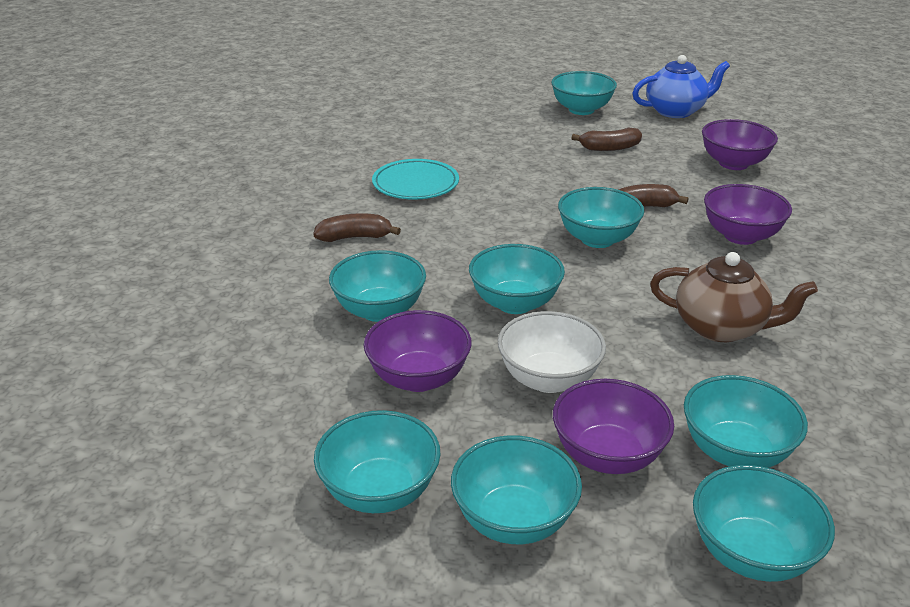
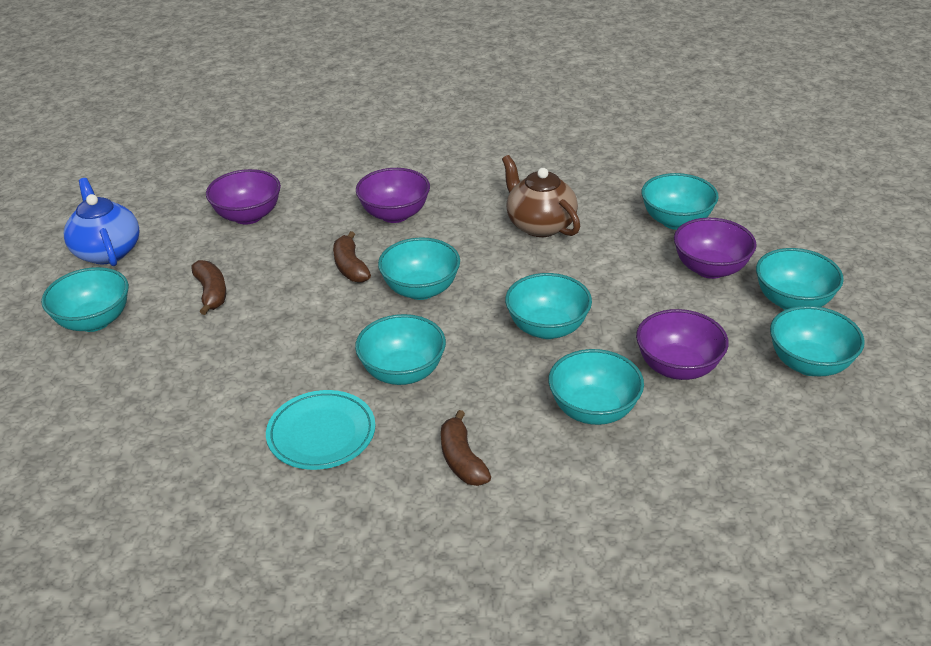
camera: 100 degrees left, 5 degrees up
white bowl [498,311,606,393] -> none
brown teapot [650,252,818,342] -> brown teapot turned 45 degrees counterclockwise [502,155,580,237]
turquoise bowl [693,465,835,582] -> turquoise bowl moved to [355,314,446,385]

